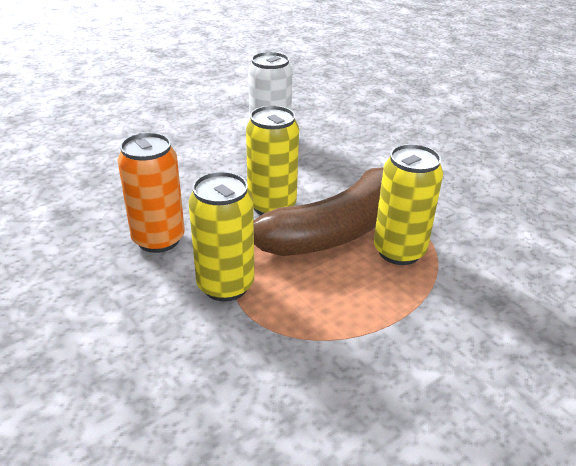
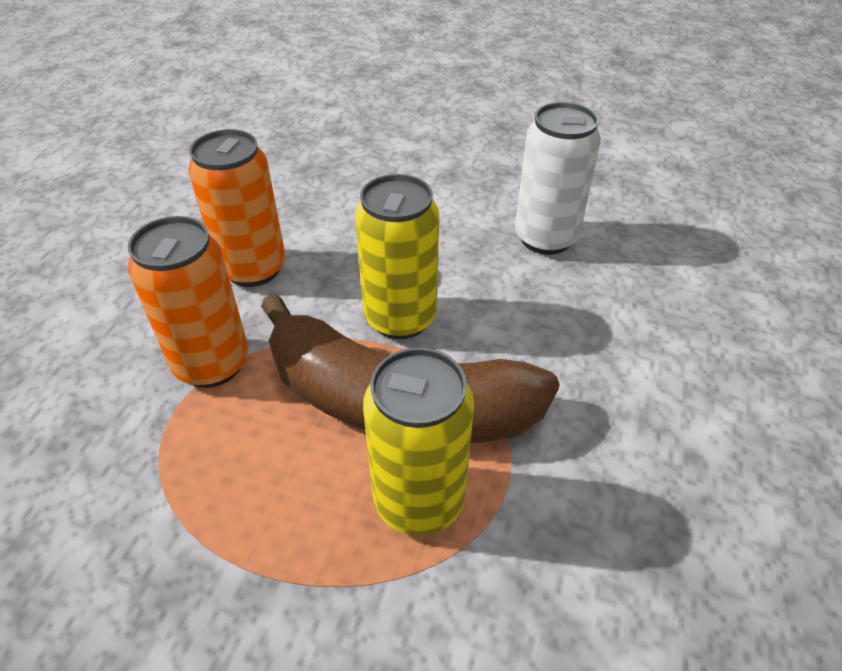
camera: 55 degrees right, 10 degrees up
yellow can [188,172,255,301] -> orange can [128,216,249,388]

